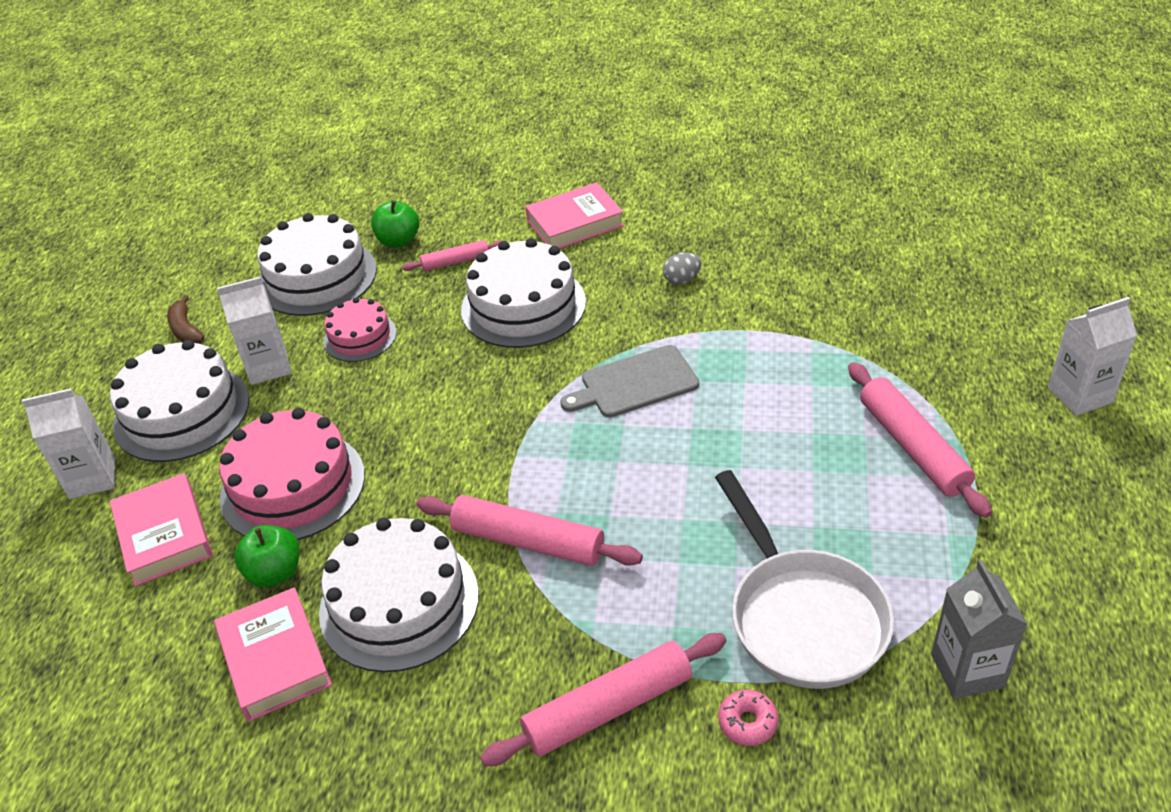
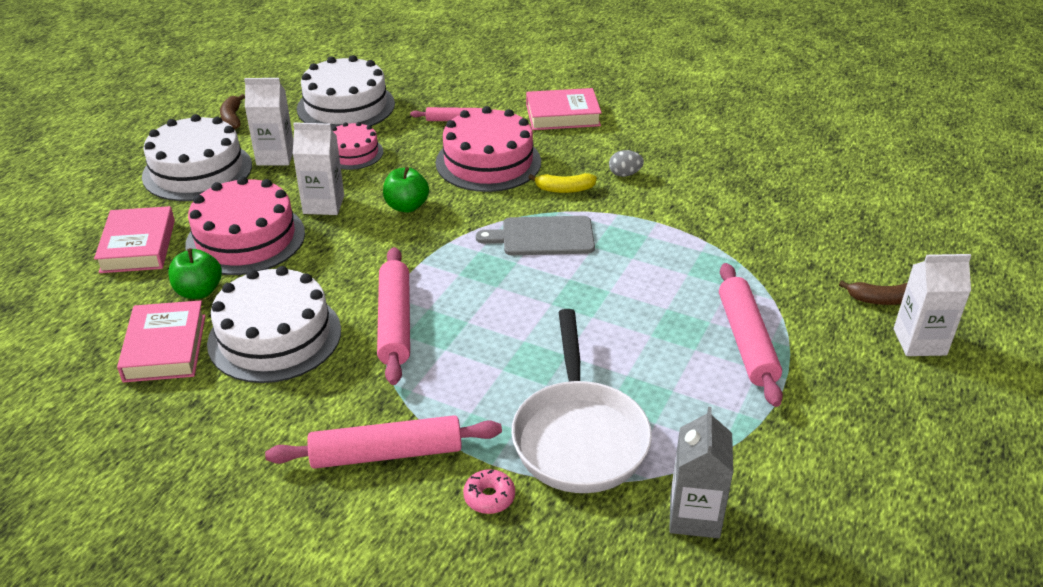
camera: 15 degrees right, 5 degrees down
white carton [22,388,115,499] -> white carton moved to [293,122,344,215]
green apple [371,200,419,248] -> green apple moved to [383,167,429,213]
pink rolling pin [416,495,643,566] -> pink rolling pin turned 45 degrees clockwise [377,247,410,385]
white cake [461,238,586,348] -> pink cake [436,106,541,192]
none -> yellow banana [528,173,597,193]
none -> brown banana [839,280,907,305]

